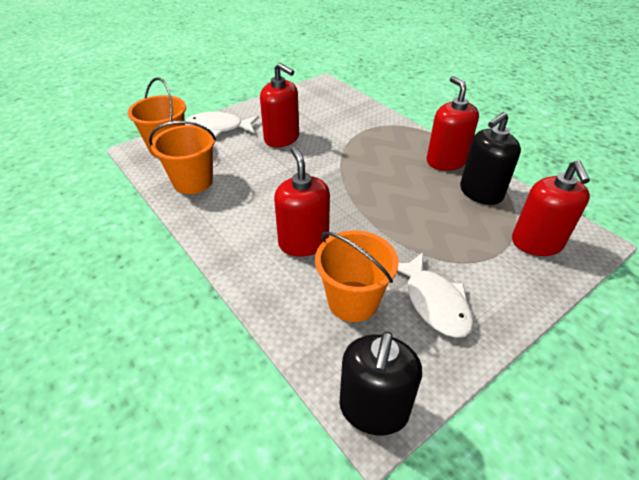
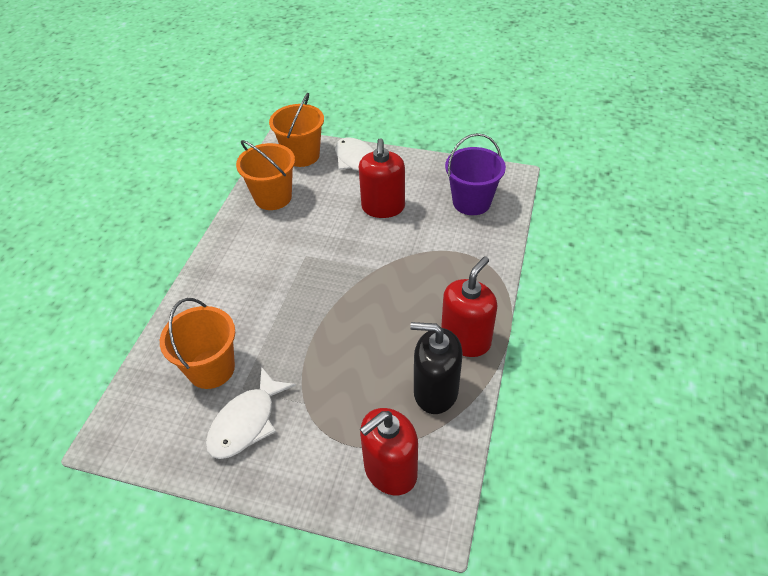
camera: 55 degrees right, 5 degrees up
red soap dispenser [274,147,330,257] -> none
black soap dispenser [339,331,422,435] -> none
none -> purple bucket [445,133,506,215]

